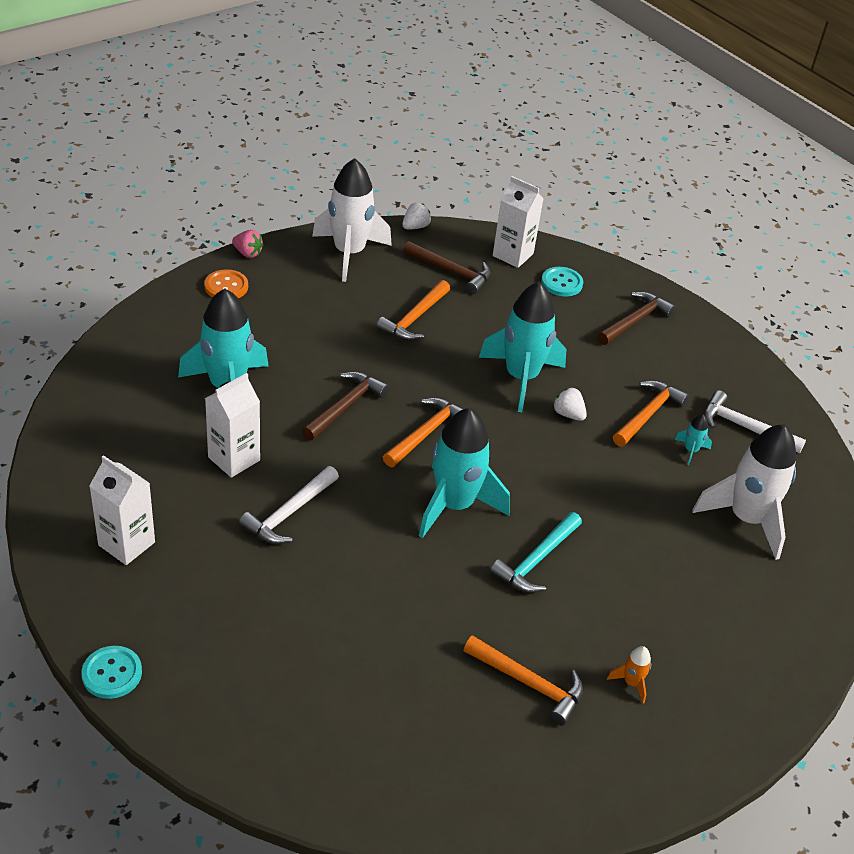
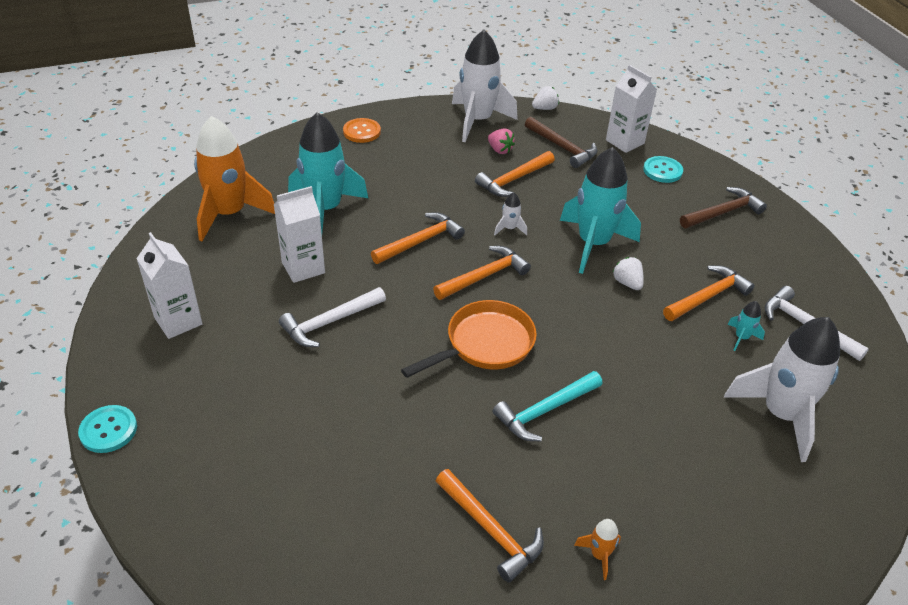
camera: 20 degrees right, 0 degrees up
pink strawberry [232,230,263,258] -> pink strawberry moved to [488,128,515,154]
brown hammer [302,371,389,440] -> orange hammer [371,212,465,264]
turquoise rocket [419,408,510,538] -> orange pan [401,300,537,378]
none -> orange rocket [194,116,275,241]
none -> white rocket [494,192,527,235]

